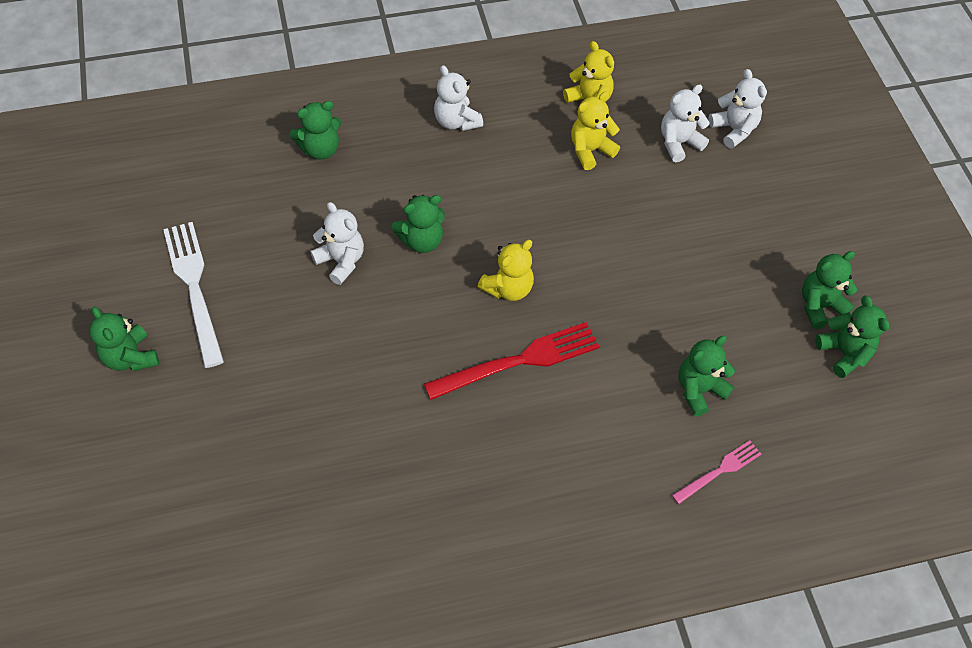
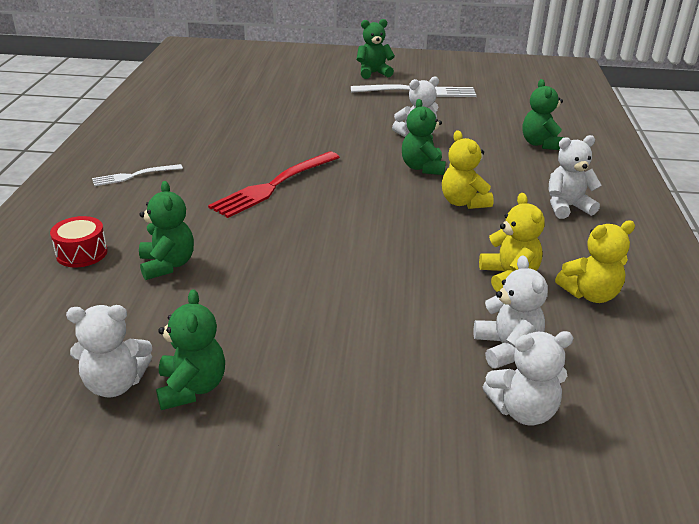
camera: 110 degrees right, 25 degrees down
red fork [424,322,600,400] -> red fork turned 45 degrees clockwise [208,151,340,218]
yellow teddy bear [477,240,534,301] -> yellow teddy bear moved to [442,130,494,209]
pink fork [672,440,761,504] -> red drum [50,216,107,267]
green teddy bear [815,296,889,378] -> white teddy bear [66,305,152,398]
none -> white fork [92,164,183,186]

